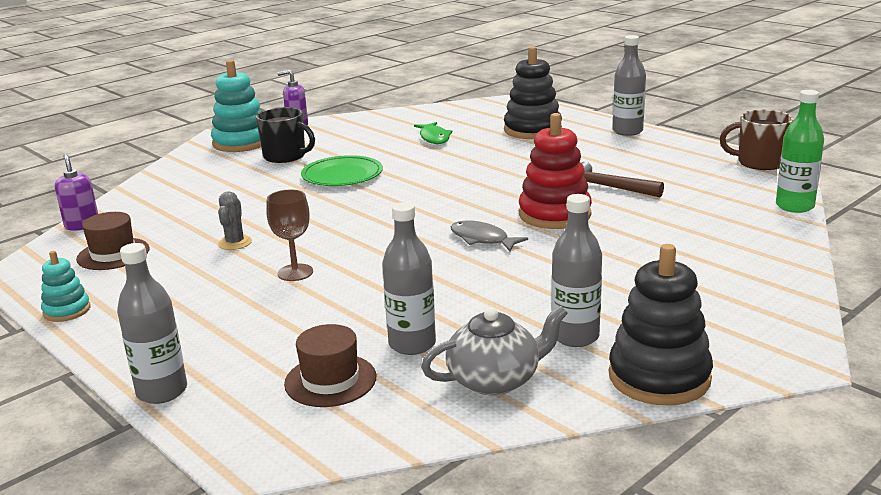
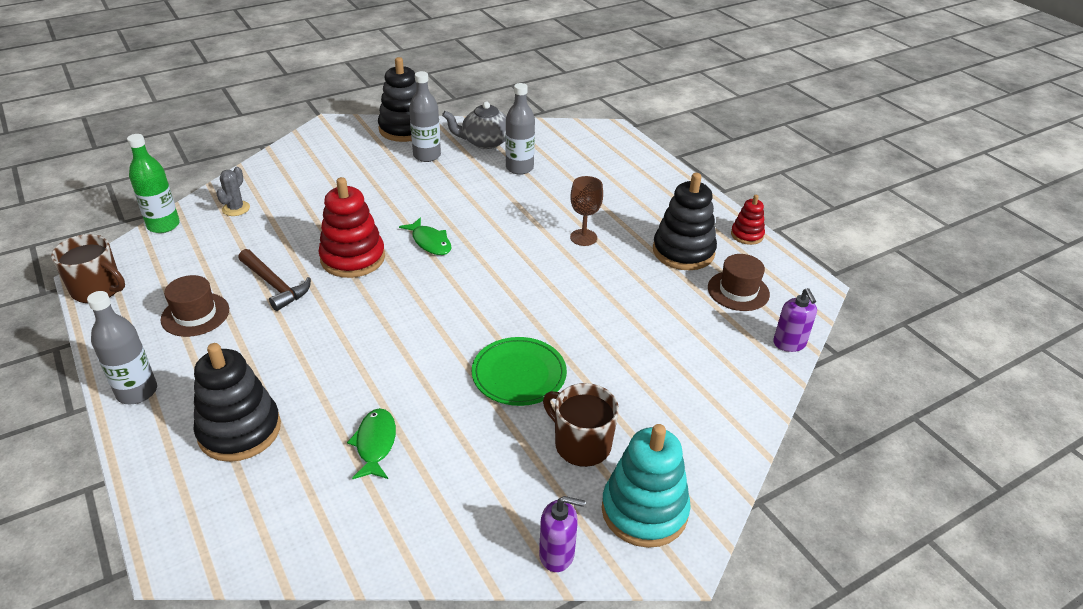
camera: 170 degrees left, 15 degrees up
turquoise stacking toy [41,251,91,322] -> red stacking toy [731,195,765,245]
grey bottle [117,243,187,404] -> none
grey cactus [218,191,252,250] -> grey cactus moved to [216,167,250,216]
black mug [256,107,315,163] -> brown mug [543,383,619,467]
brown hat [284,324,376,407] -> brown hat moved to [161,275,229,337]
grey fish [451,220,528,251] -> green fish [399,217,452,255]
none -> black stacking toy [653,173,717,270]

